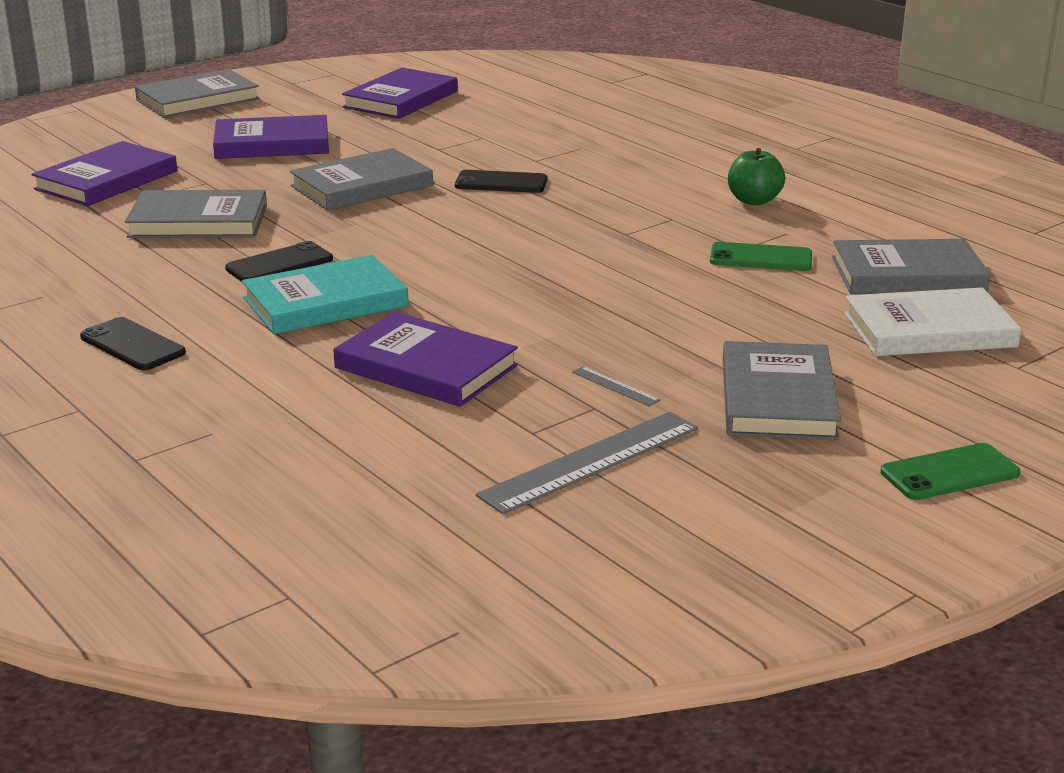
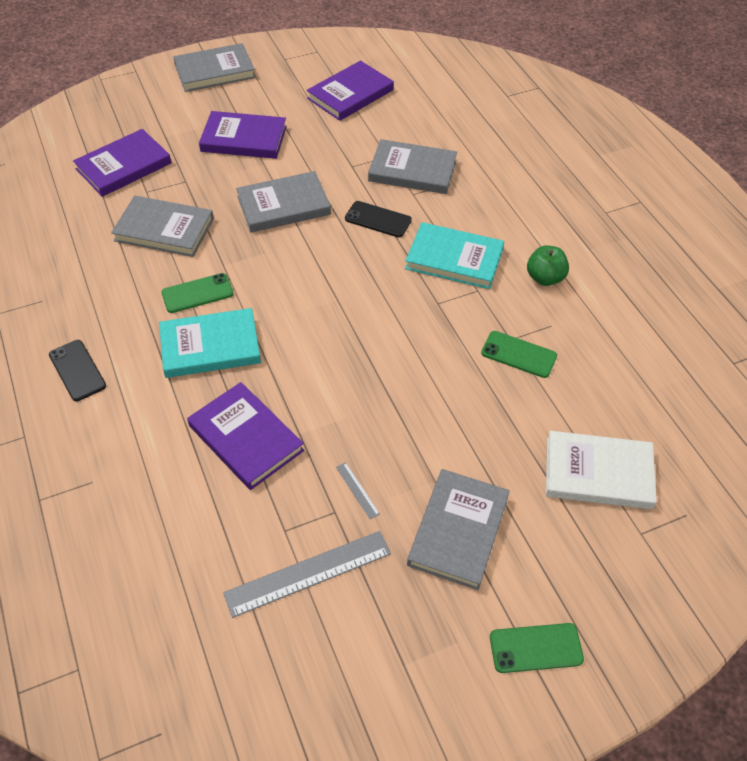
camera: 15 degrees right, 25 degrees up
black phone [225,241,333,282] -> green phone [161,273,233,313]
grey book [832,239,991,294] -> grey book moved to [368,139,457,194]
none -> turquoise book [405,222,504,289]

